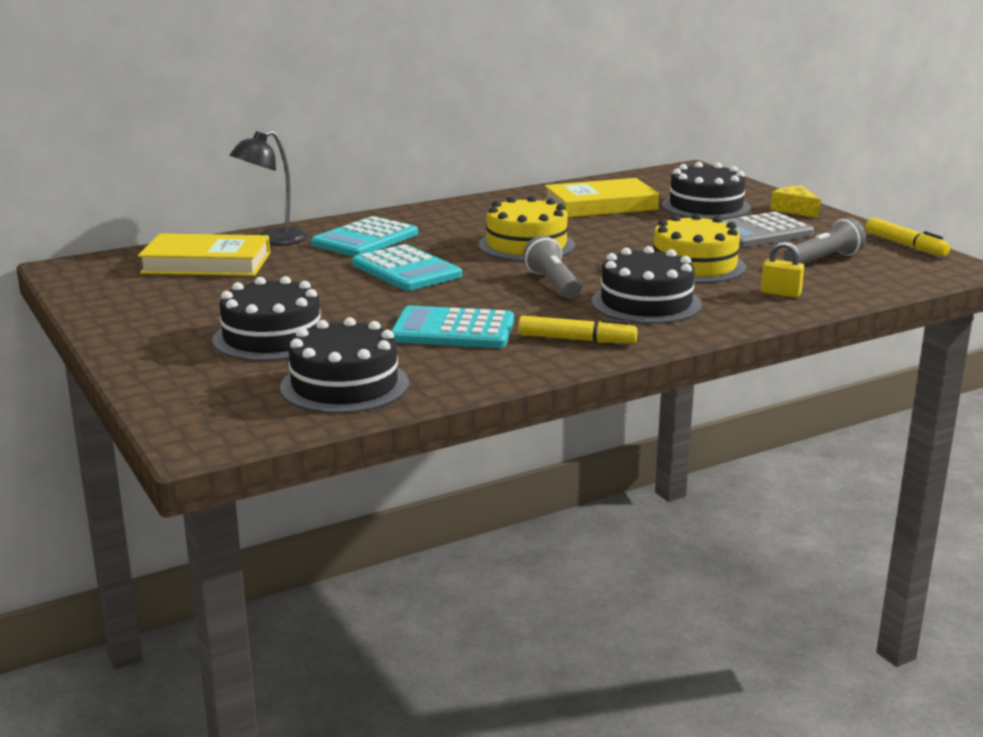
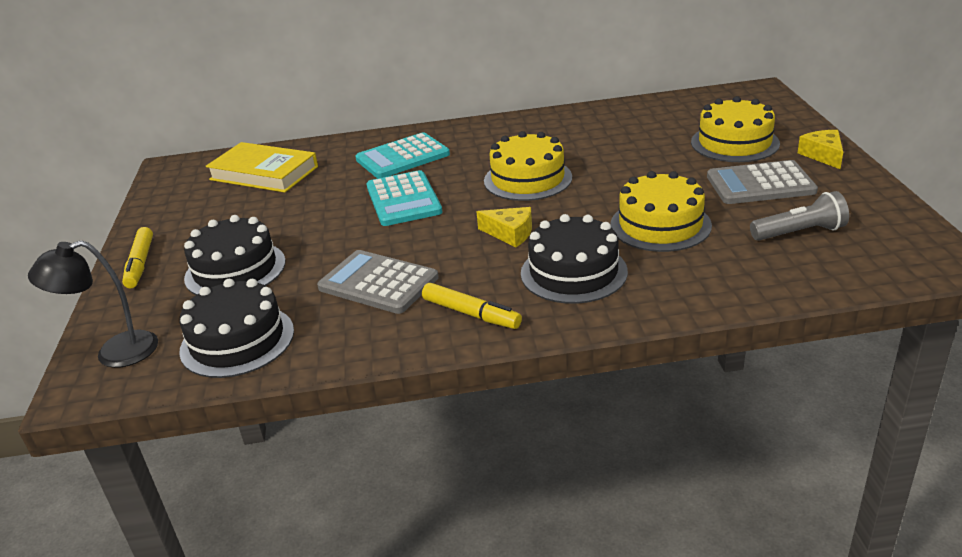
camera: 25 degrees right, 10 degrees up
black lamp [229,131,307,245] -> black lamp moved to [28,241,158,368]
turquoise calculator [391,306,514,348] -> grey calculator [317,250,439,314]
grey flashlight [523,236,581,299] -> yellow cheese [477,207,532,247]
yellow book [544,178,659,218] -> none
black cake [662,162,751,219] -> yellow cake [691,96,780,162]
yellow padlock [761,241,804,298] -> none
yellow marker [866,218,950,256] -> yellow marker moved to [122,227,153,288]

